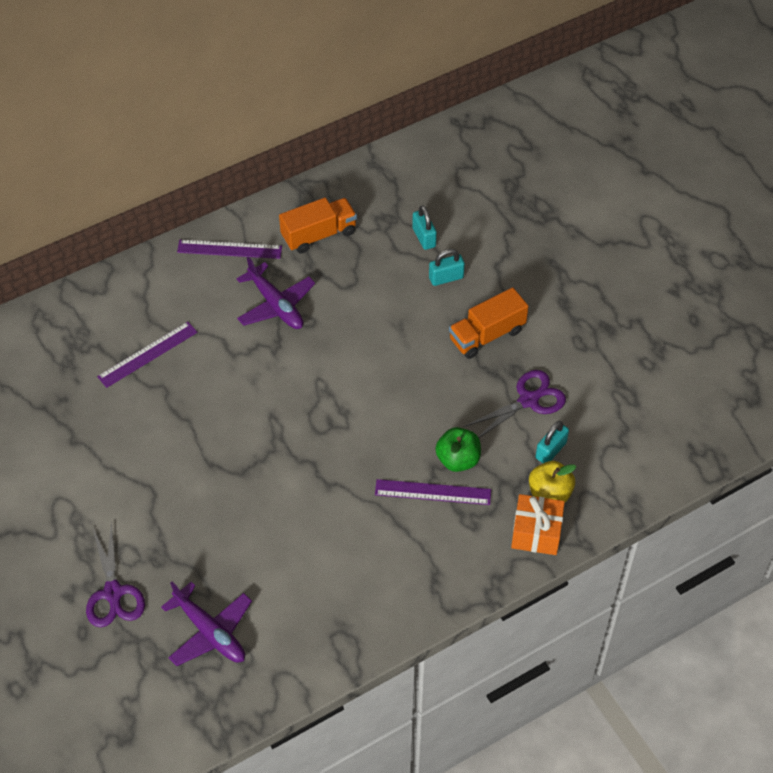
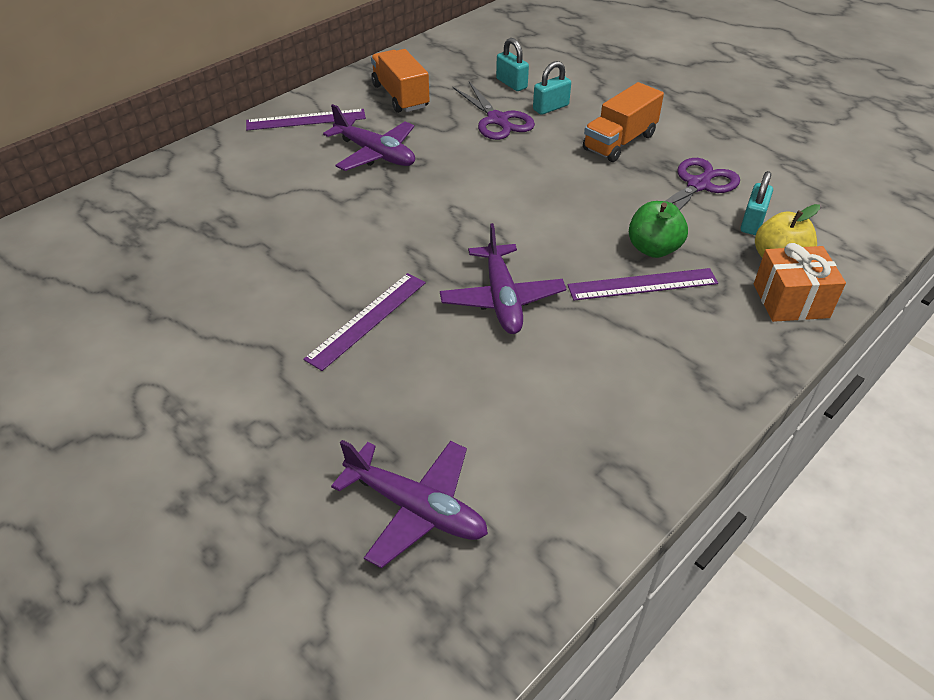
camera: 15 degrees left, 10 degrees down
purple scissors [86,522,145,627] -> purple scissors moved to [453,82,535,140]
purple ruler [97,322,198,388] -> purple ruler moved to [303,273,426,371]
orange truck [279,197,357,254] -> orange truck turned 75 degrees counterclockwise [371,49,430,113]
none -> purple plane [440,223,566,334]

